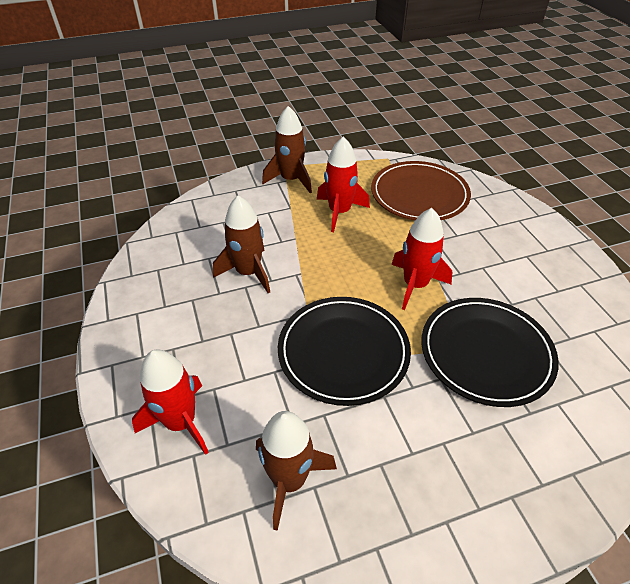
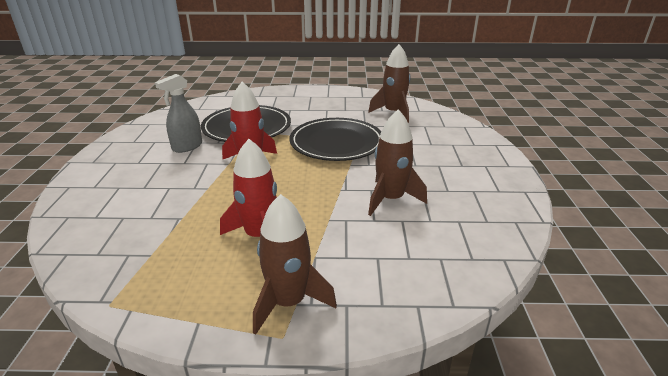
camera: 160 degrees left, 15 degrees down
red rocket [132,349,209,455] -> none
brown plate [371,161,471,220] -> none
none -> grey spray bottle [155,74,202,153]

